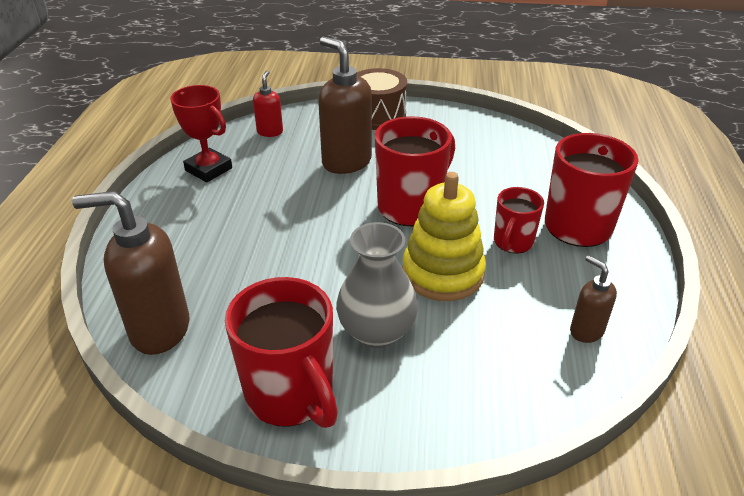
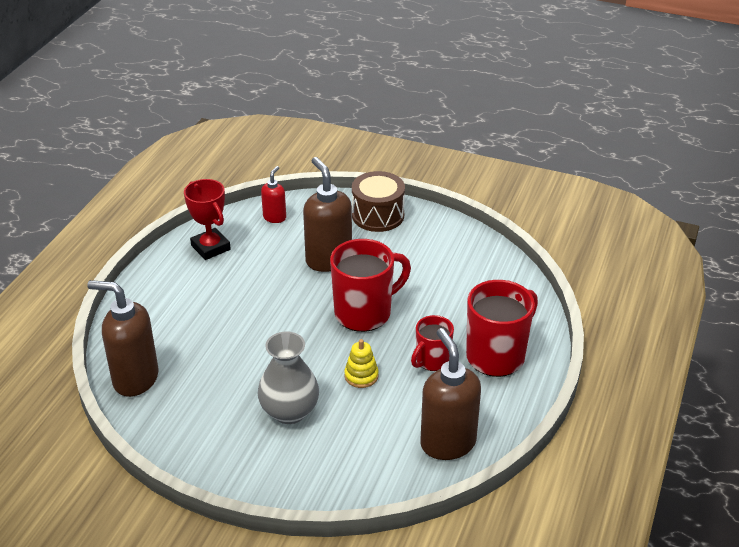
camera: 15 degrees right, 0 degrees up
red mug [225,277,338,428] -> none
yellow stacking toy [402,172,486,301] -> yellow stacking toy [344,339,378,388], size x0.51
brown soap dispenser [570,255,617,343] -> brown soap dispenser [420,328,481,460], size x1.91

